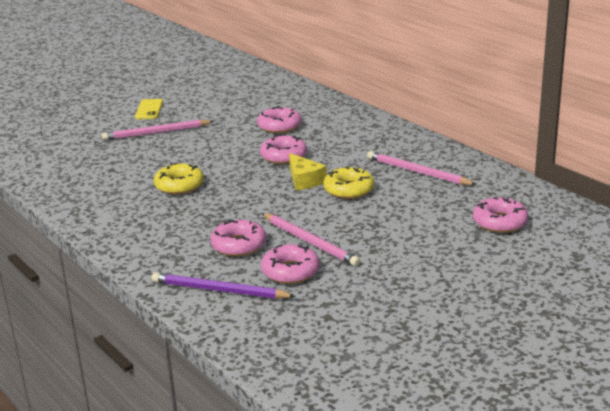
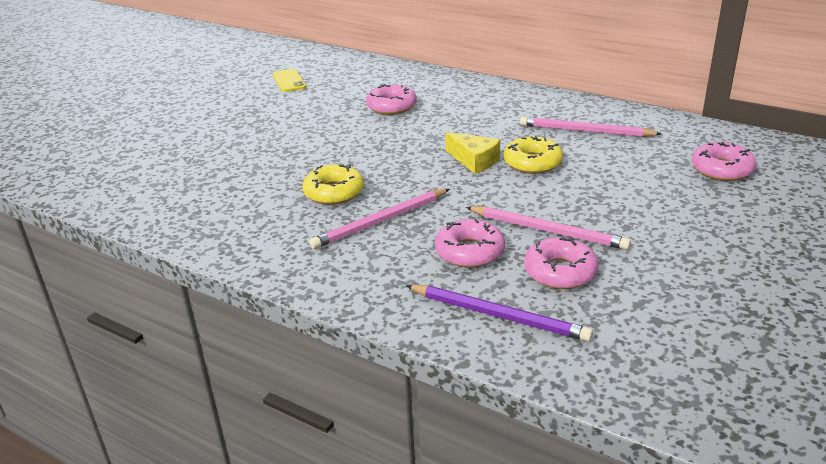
camera: 20 degrees left, 5 degrees up
pink pencil [102,120,214,140] -> pink pencil moved to [309,189,449,249]
yellow phone [135,99,163,119] -> yellow phone moved to [273,69,306,92]
purple pencil [152,272,296,299] -> purple pencil turned 150 degrees counterclockwise [406,285,593,342]
pink donut [260,135,307,164] -> none

